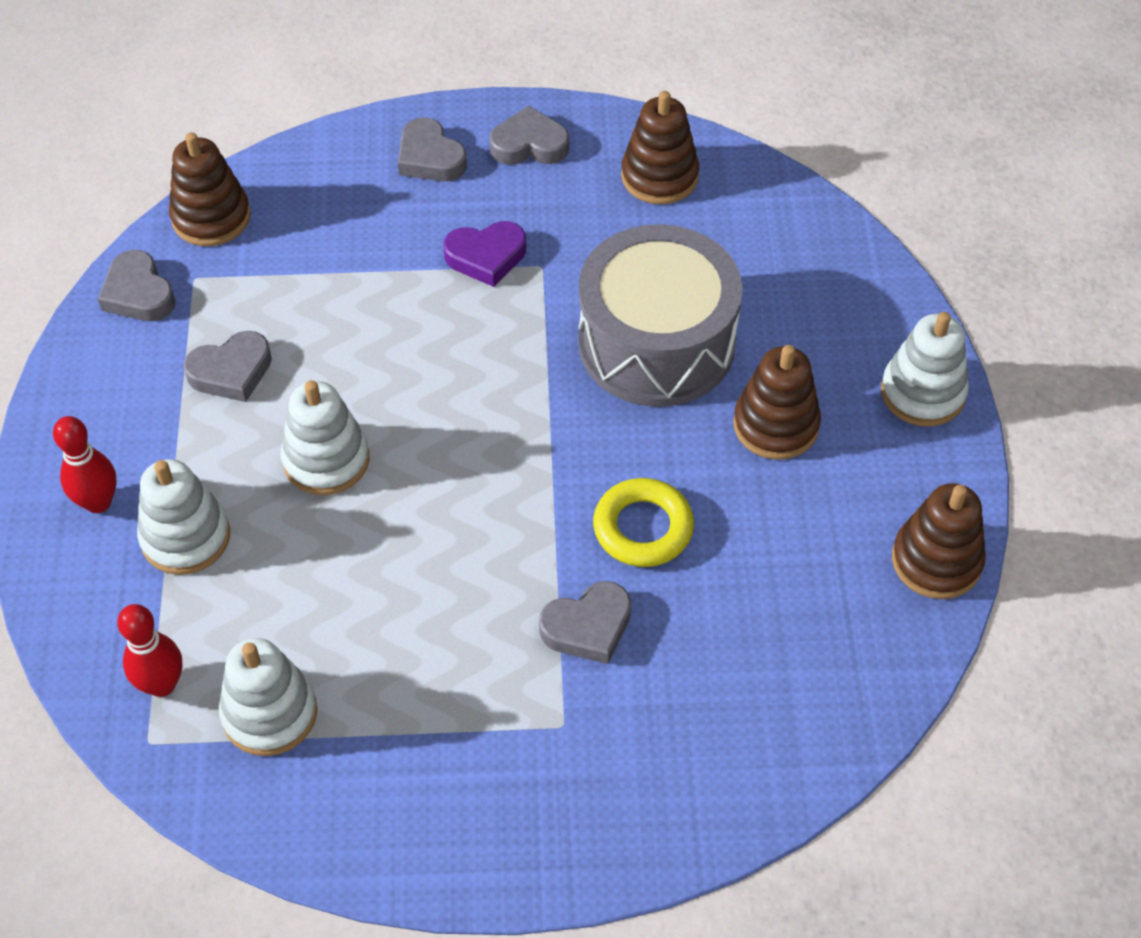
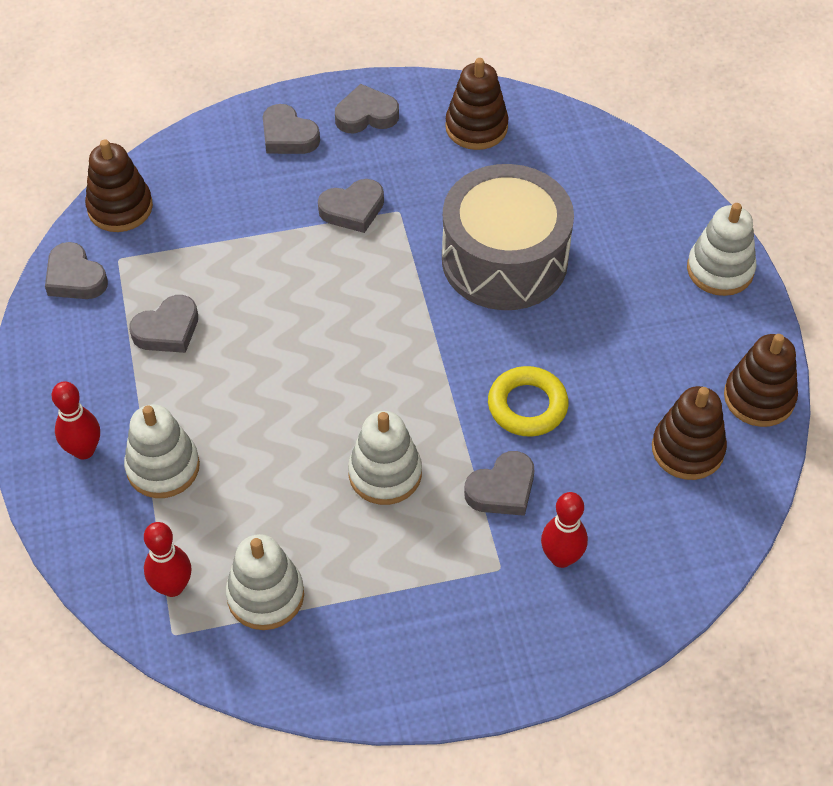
camera: 10 degrees left, 0 degrees up
white stacking toy [280,380,369,495] -> white stacking toy moved to [348,411,422,505]
purple heart [443,221,526,287] -> grey heart [318,179,384,233]
brown stacking toy [733,345,821,460] -> brown stacking toy moved to [652,386,727,480]
none -> red bowling pin [541,492,588,568]

